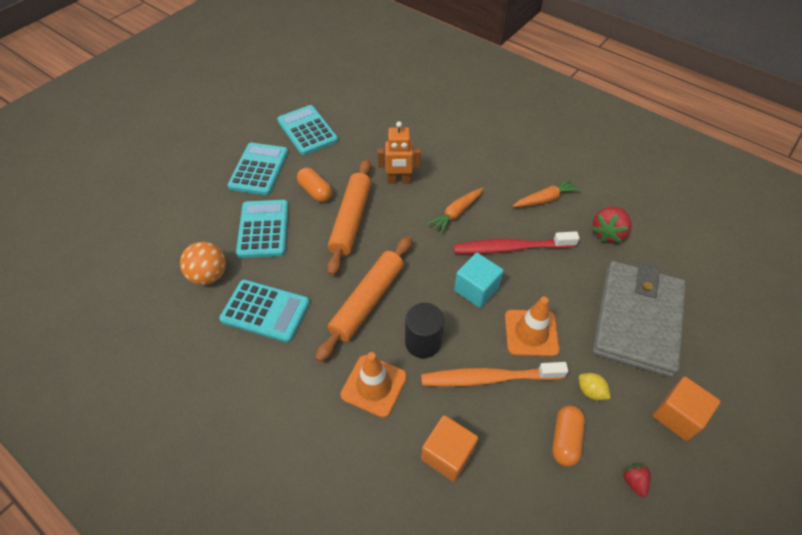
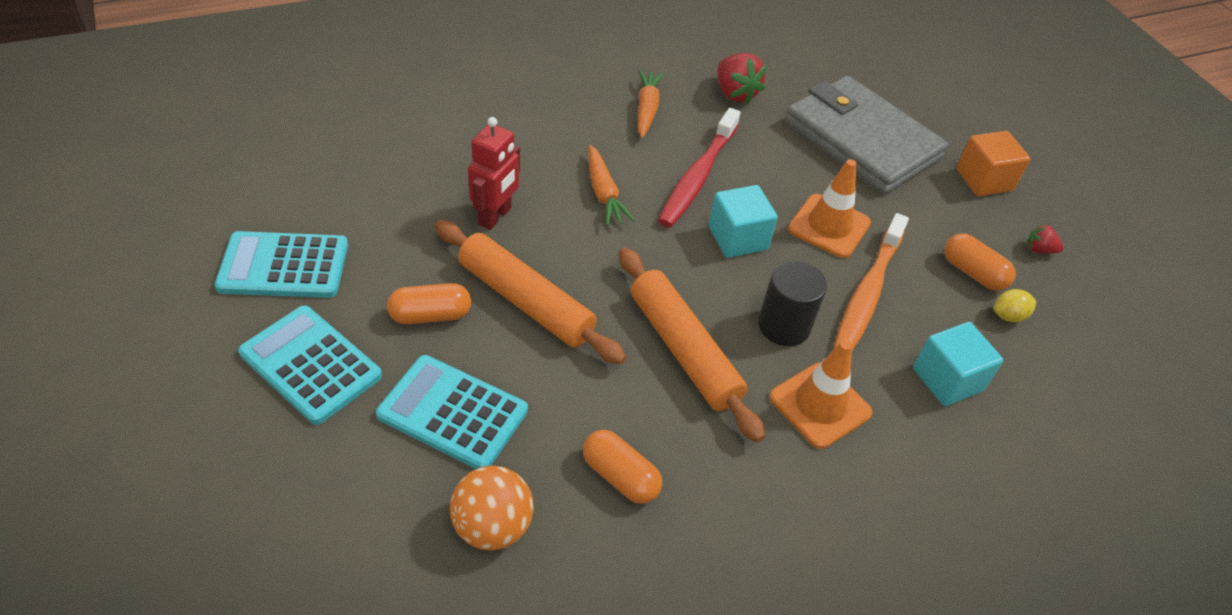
camera: 65 degrees left, 5 degrees down
turquoise calculator [219,280,310,343] -> orange capsule [583,430,662,504]
orange robot [378,121,421,184] -> red robot [468,117,520,230]
orange cube [421,415,478,482] -> turquoise cube [913,322,1003,406]
yellow lemon [579,373,611,400] -> yellow lemon moved to [994,289,1036,322]

